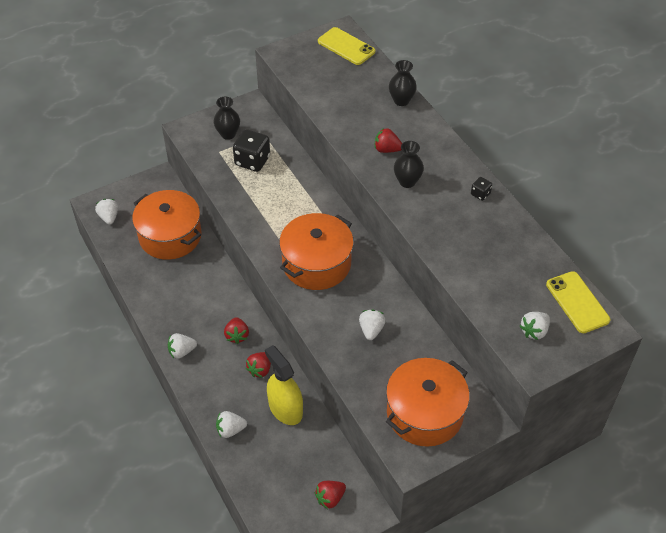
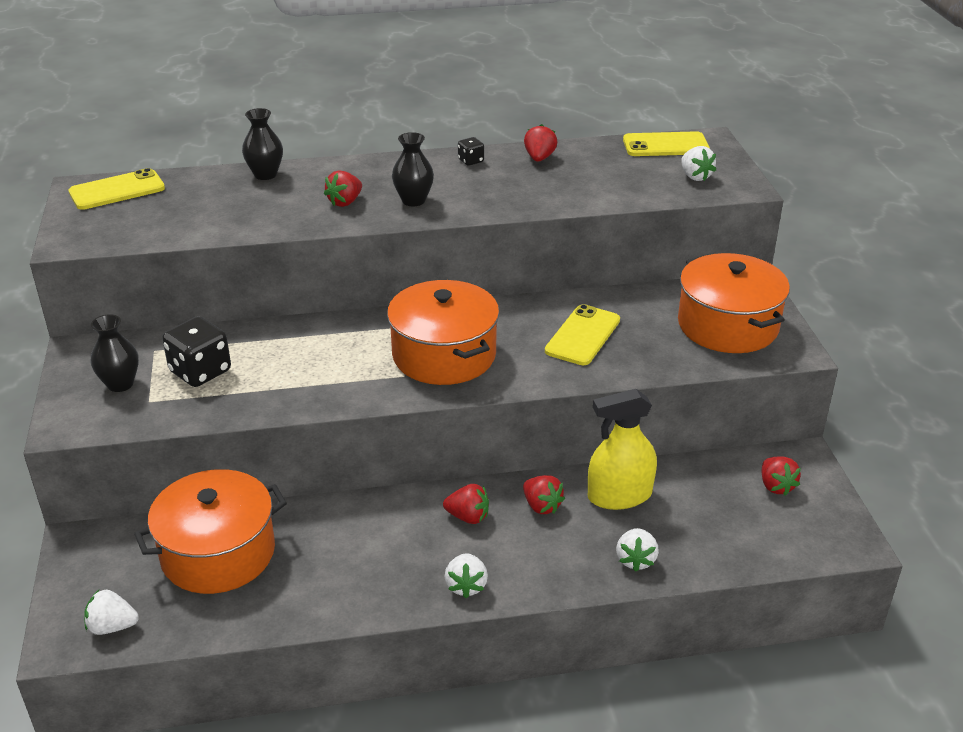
camera: 70 degrees left, 15 degrees down
white strawberry [359,310,386,340] -> yellow phone [545,304,620,365]
none -> red strawberry [524,124,558,162]

